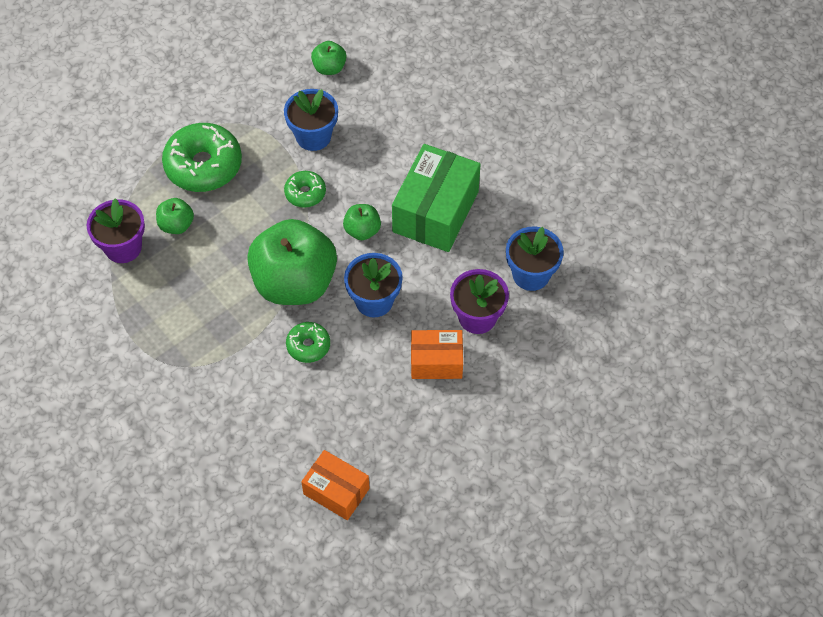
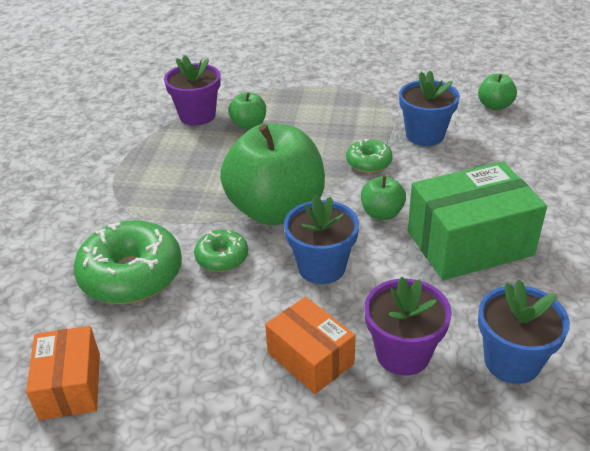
camera: 50 degrees right, 20 degrees down
green donut [162,123,242,192] -> green donut moved to [73,220,182,304]

